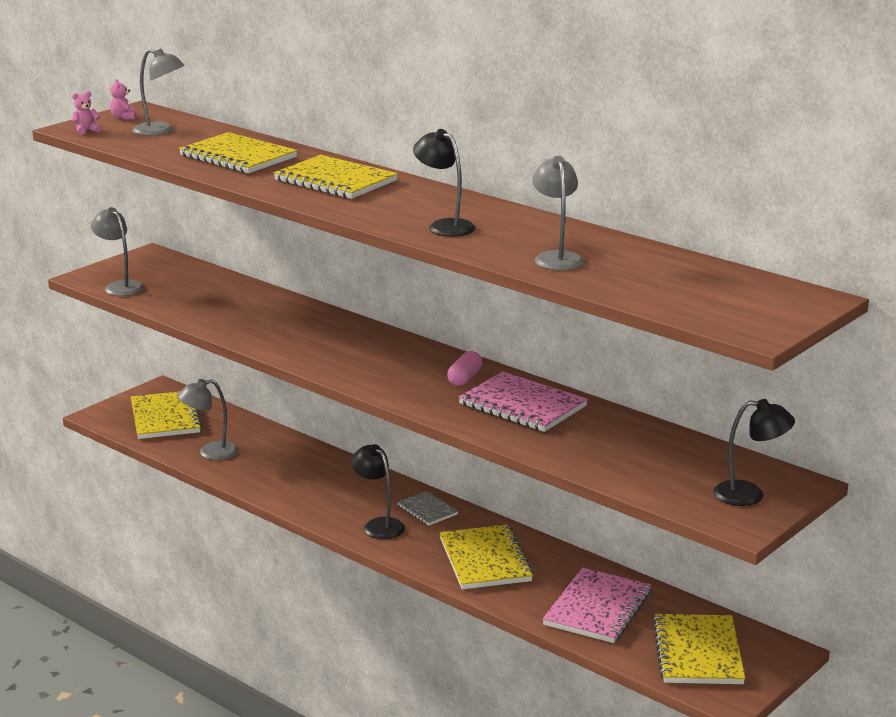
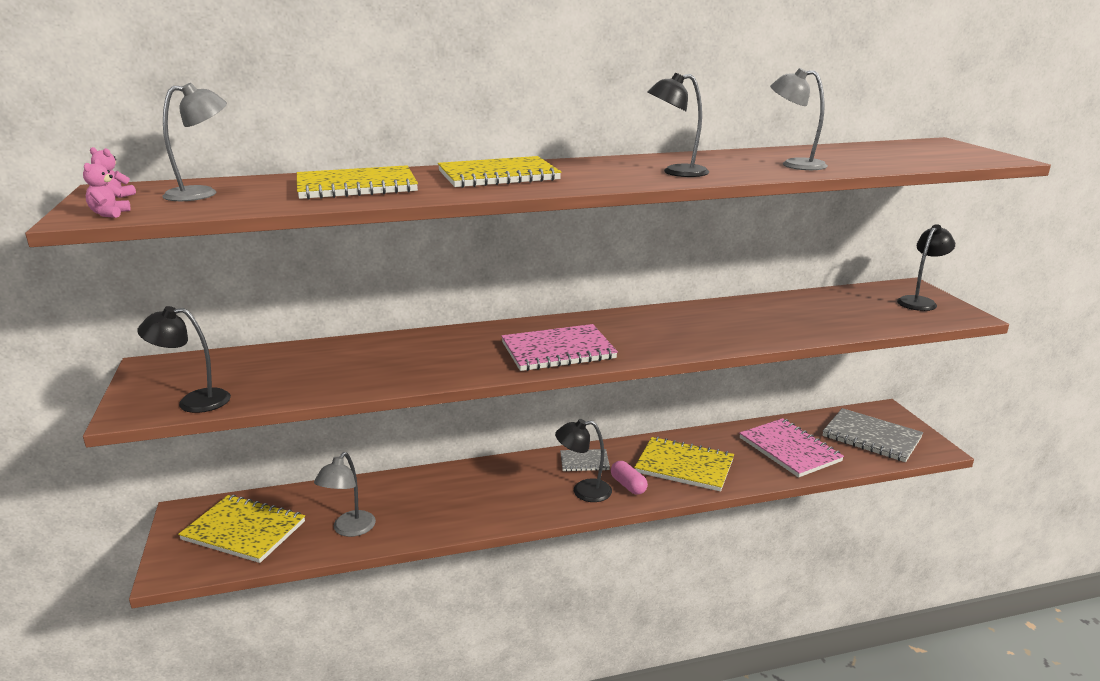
camera: 55 degrees left, 0 degrees up
grey lamp [91,207,144,296] -> black lamp [137,306,231,413]
pink capsule [447,351,482,386] -> pink capsule moved to [611,461,648,495]
pink notebook [459,372,588,432] -> pink notebook moved to [501,324,618,371]
yellow notebook [653,614,745,684] -> grey notebook [822,408,923,462]

